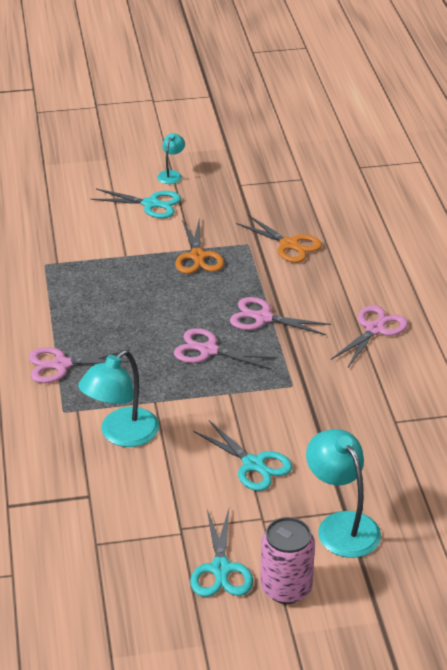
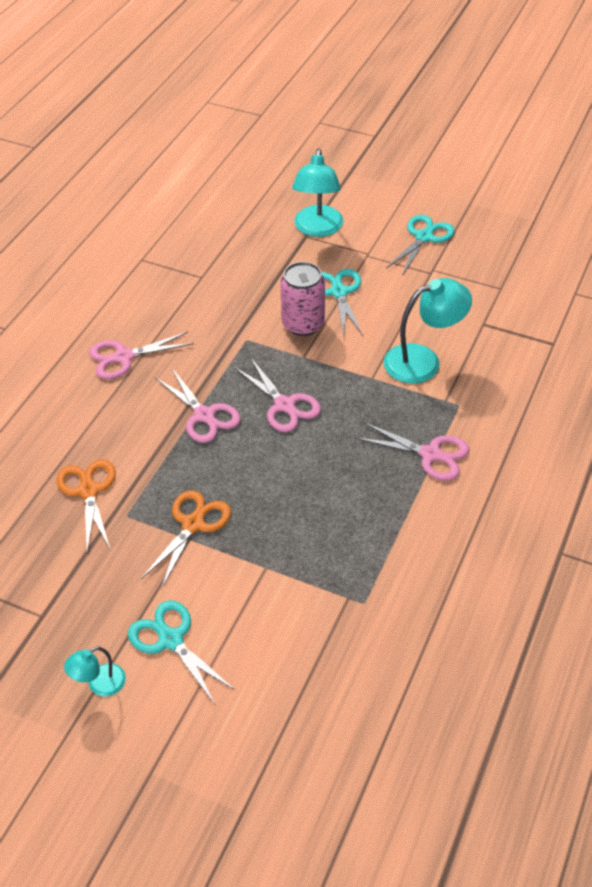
camera: 145 degrees left, 10 degrees up
pink can [260,517,315,604] -> pink can moved to [280,262,325,336]

